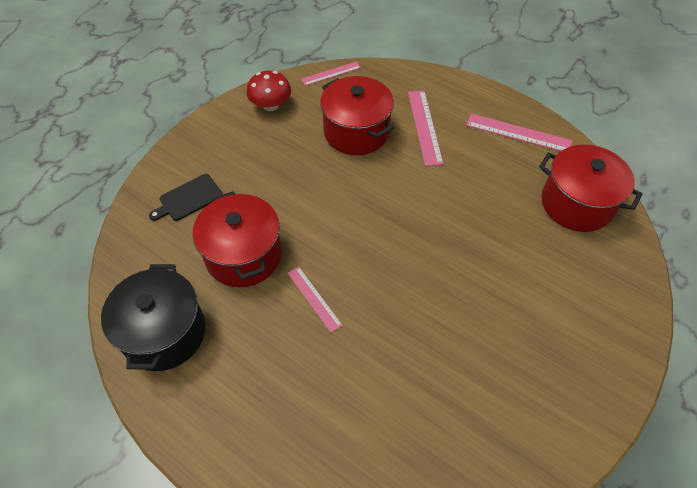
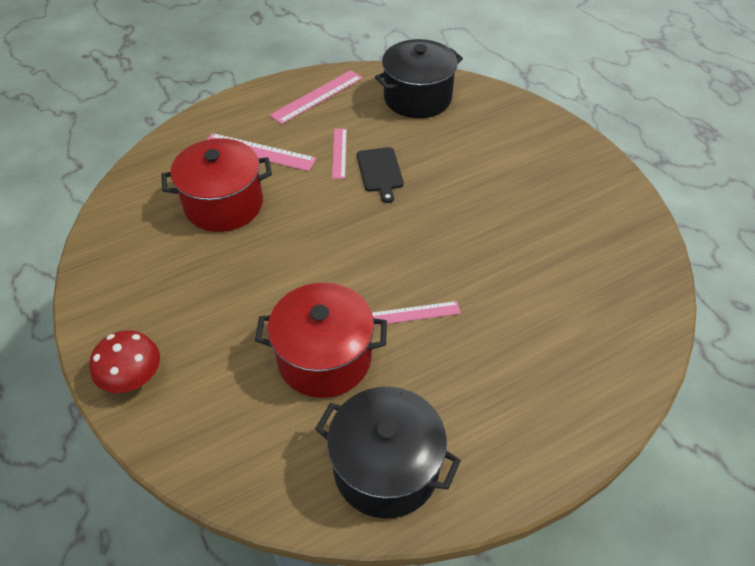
camera: 65 degrees left, 5 degrees down
black cutting board [149,174,223,221] -> black cutting board moved to [357,147,404,203]
red mushroom [246,71,291,111] -> red mushroom moved to [89,330,160,393]
pink ruler [301,62,361,86] -> pink ruler moved to [332,129,347,179]
red pot [539,144,642,232] -> black pot [375,39,463,118]

